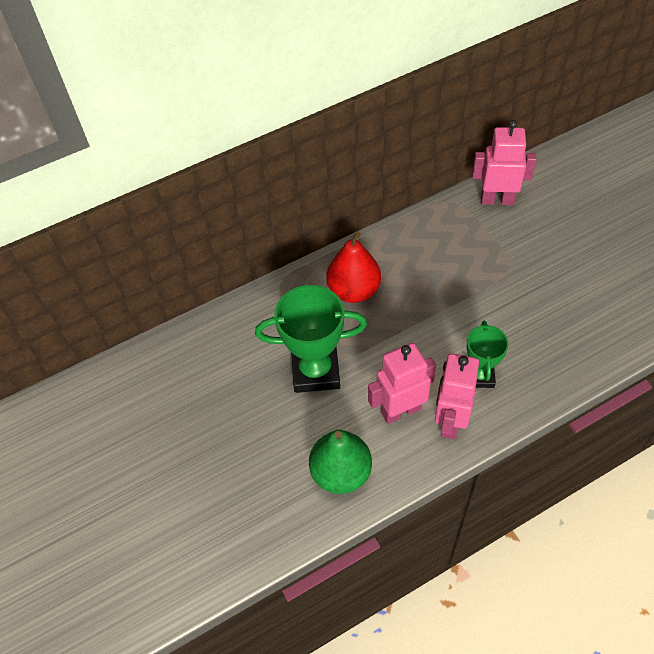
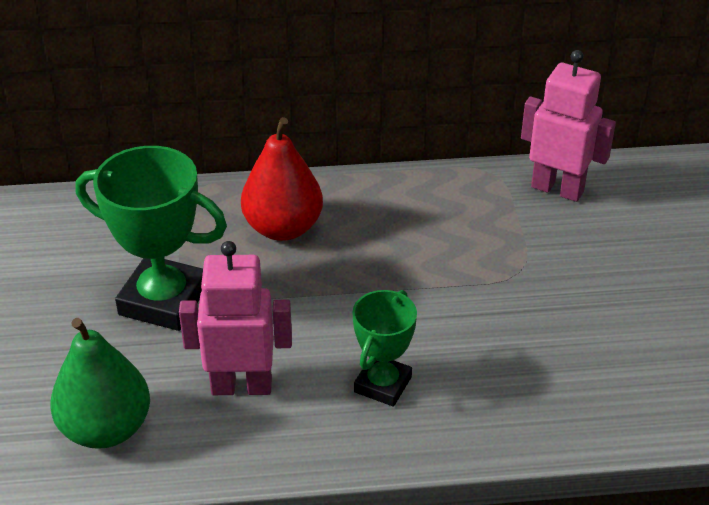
camera: 20 degrees right, 15 degrees down
pink robot [435,353,479,439] -> none

